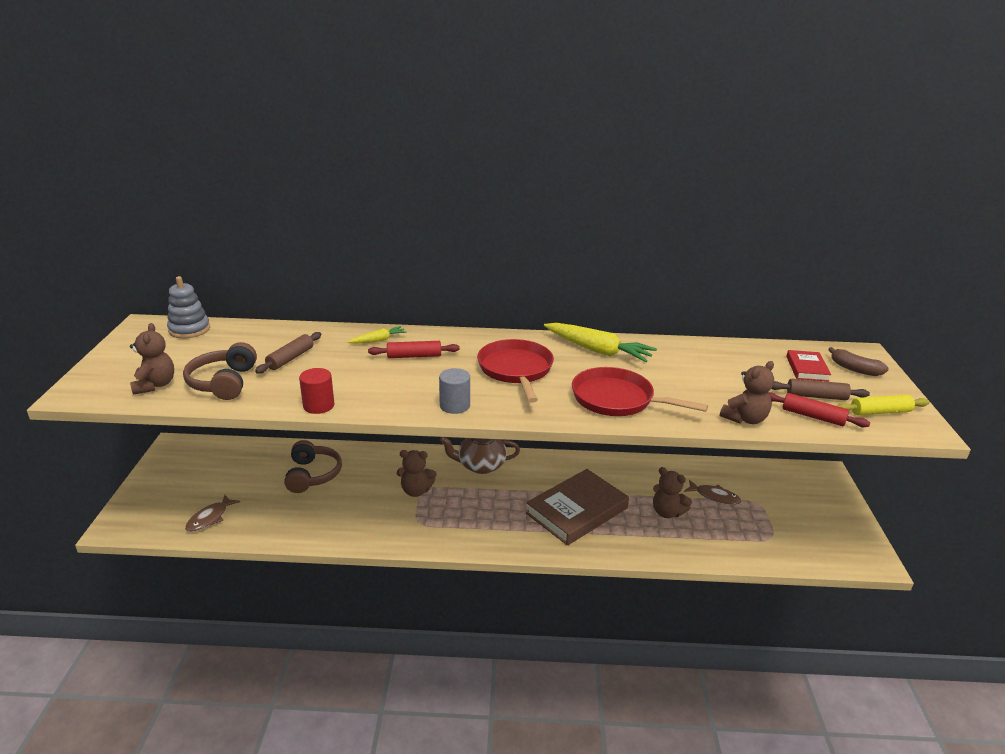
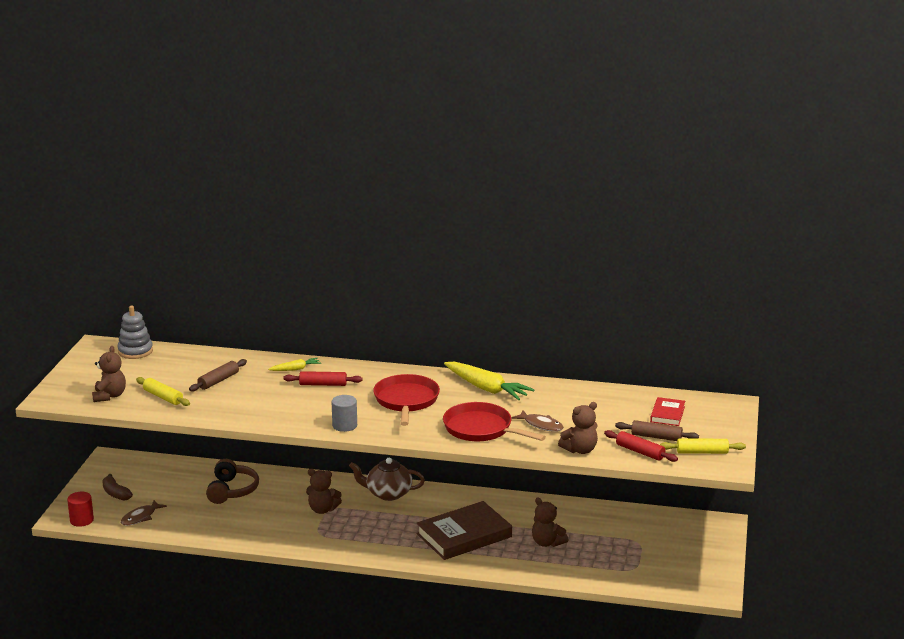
camera: 10 degrees right, 5 degrees down
brown headphones [183,342,257,400] -> yellow rolling pin [136,377,190,406]
red cylinder [299,368,334,414] -> red cylinder moved to [67,492,94,527]
brown fish [684,480,741,505] -> brown fish moved to [511,410,564,432]
brown banana [828,347,889,376] -> brown banana moved to [102,474,133,501]

